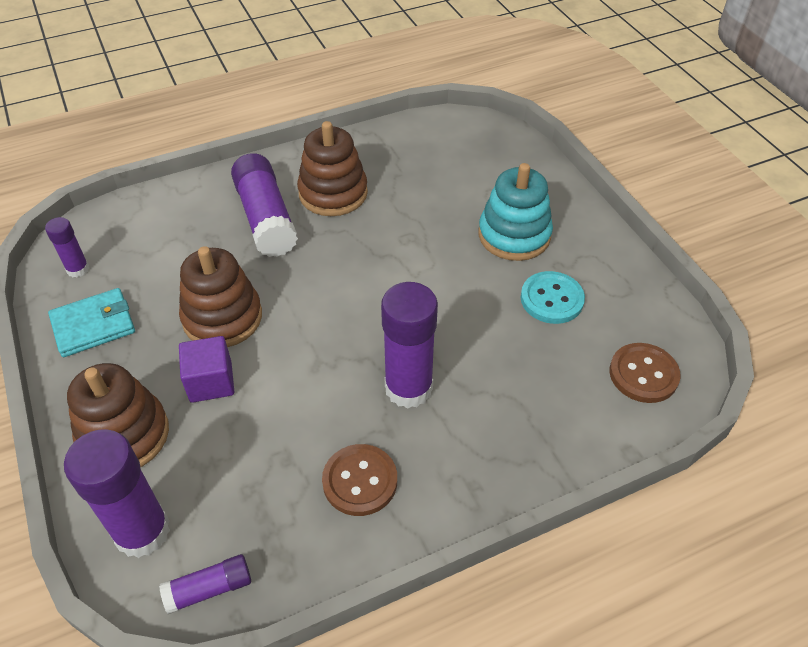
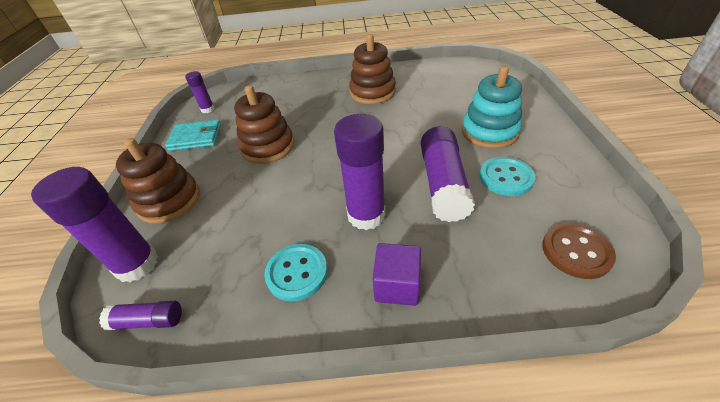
camera: 25 degrees right, 5 degrees down
purple cube [179,336,234,403] -> purple cube moved to [373,243,421,306]
purple glue stick [231,153,298,257] -> purple glue stick moved to [421,126,475,222]
brown button [322,444,397,516] -> turquoise button [264,244,328,302]

